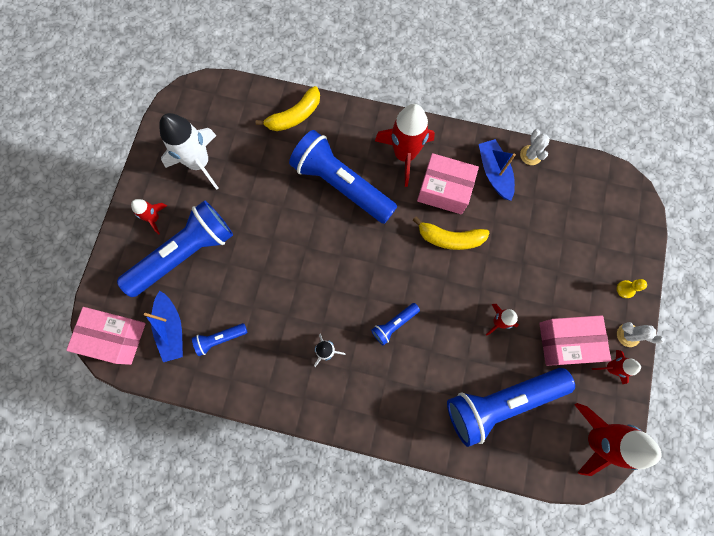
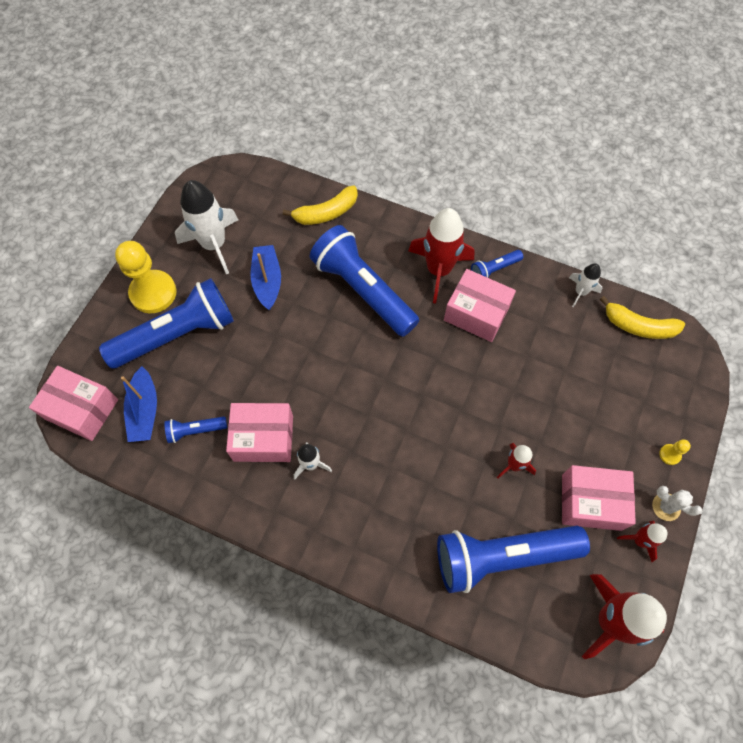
camera: 10 degrees right, 10 degrees down
red rocket [131,199,167,235] -> yellow pawn [115,241,177,313]
blue flashlight [371,303,420,346] -> blue flashlight moved to [471,250,523,278]
yellow banana [413,216,489,250] -> yellow banana moved to [600,296,685,339]
blue boat [479,139,516,201] -> blue boat moved to [251,245,281,310]
white cactus [520,129,550,165] -> white rocket [569,263,602,308]
none -> pink box [226,403,293,462]

